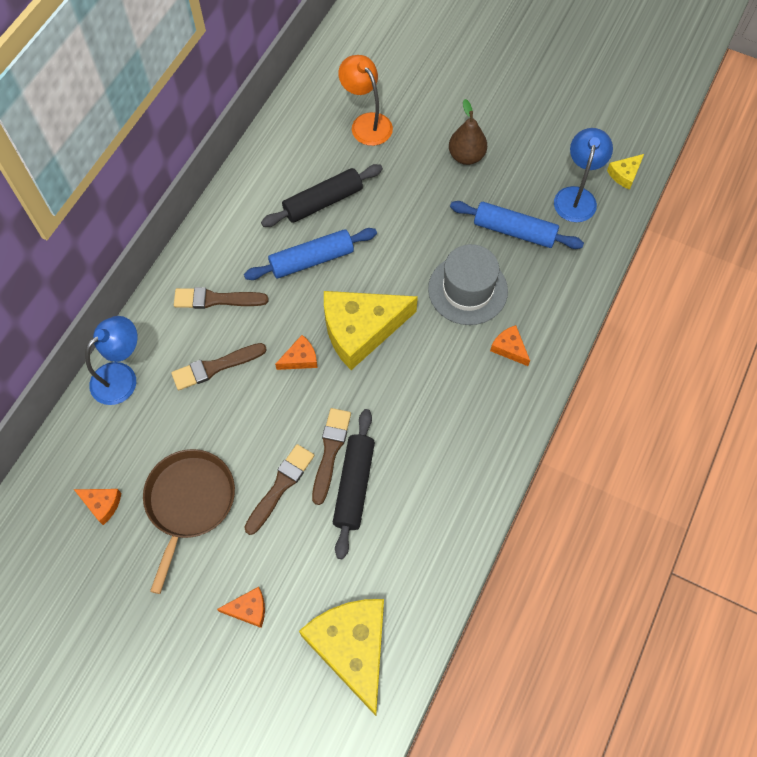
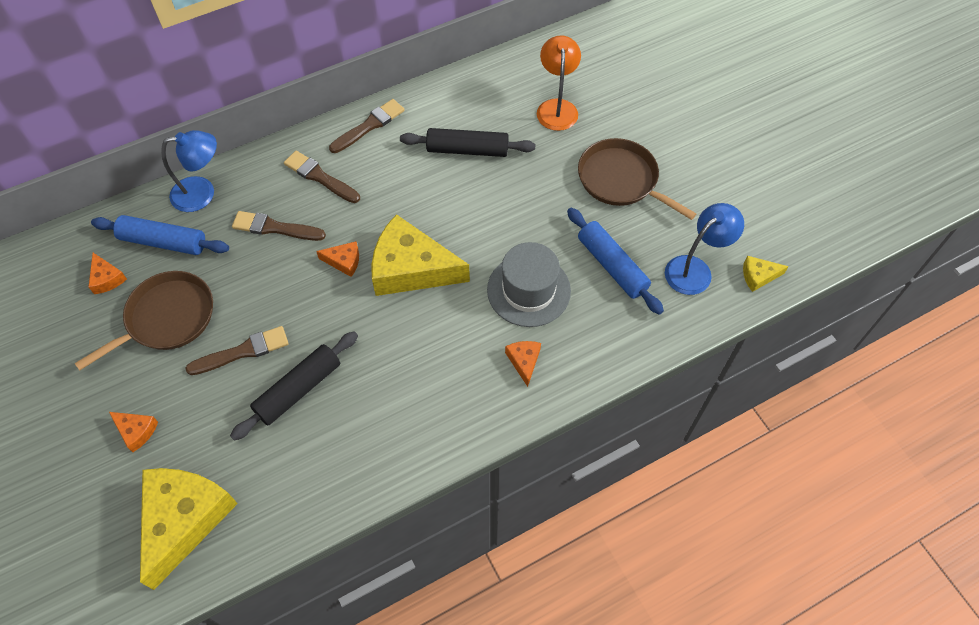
camera: 35 degrees right, 5 degrees down
blue rolling pin [244,228,377,280] -> blue rolling pin moved to [91,215,229,255]
brown brush [312,408,351,505] -> brown brush moved to [329,99,405,153]
brown pear [449,99,487,165] -> brown pan [578,138,696,220]

